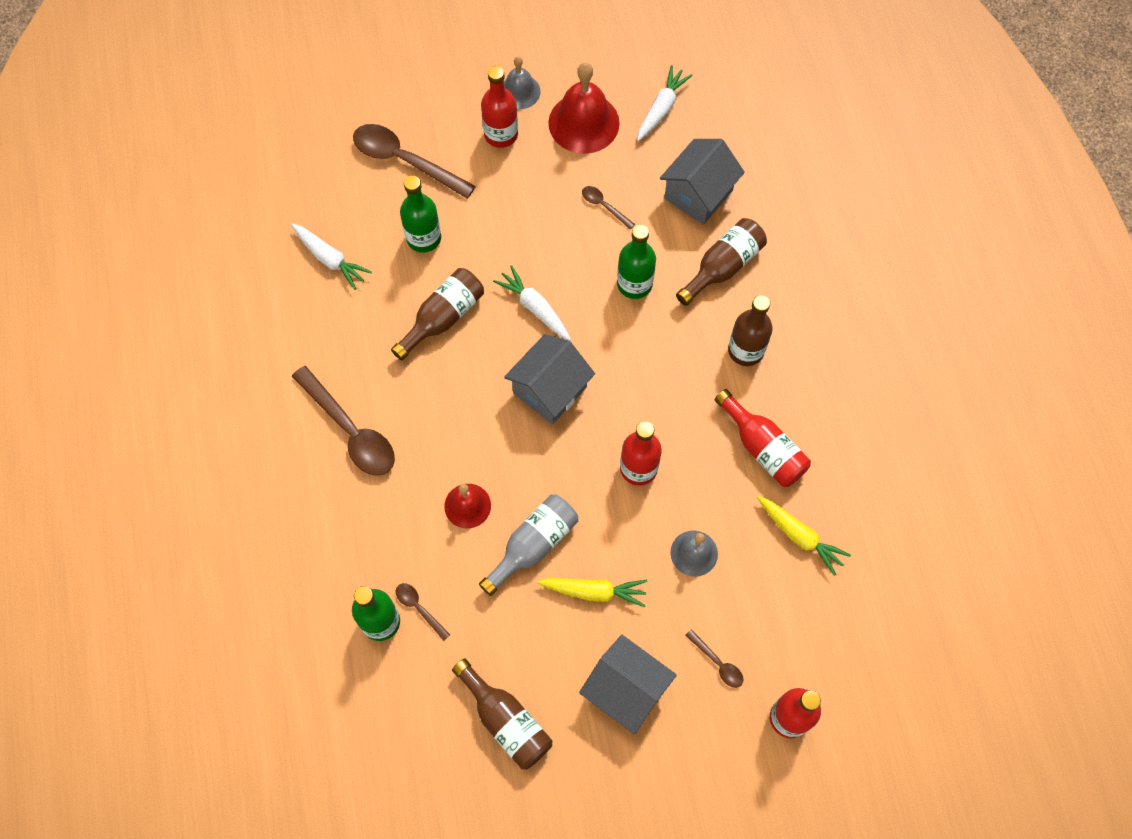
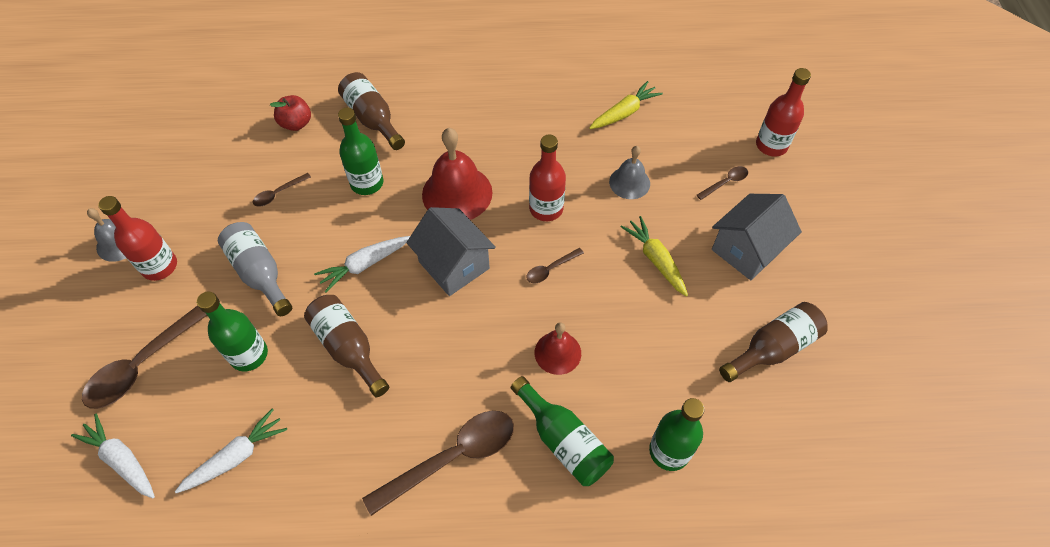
camera: 80 degrees left, 10 degrees down
brown spoon [396,583,450,641] -> brown spoon moved to [526,248,584,283]
grey bottle [479,494,578,596] -> grey bottle moved to [218,222,292,316]
yellow carrot [537,578,647,607] -> yellow carrot turned 45 degrees counterclockwise [620,216,688,297]
red bell [548,63,620,154] -> red bell moved to [422,128,493,220]
white carrot [637,65,693,141] -> white carrot moved to [71,414,155,498]
grey house [660,139,745,225] -> red apple [270,95,311,131]
red bottle [714,389,811,487] -> none
brown bottle [728,295,773,366] -> none
none -> green bottle [511,376,614,486]

